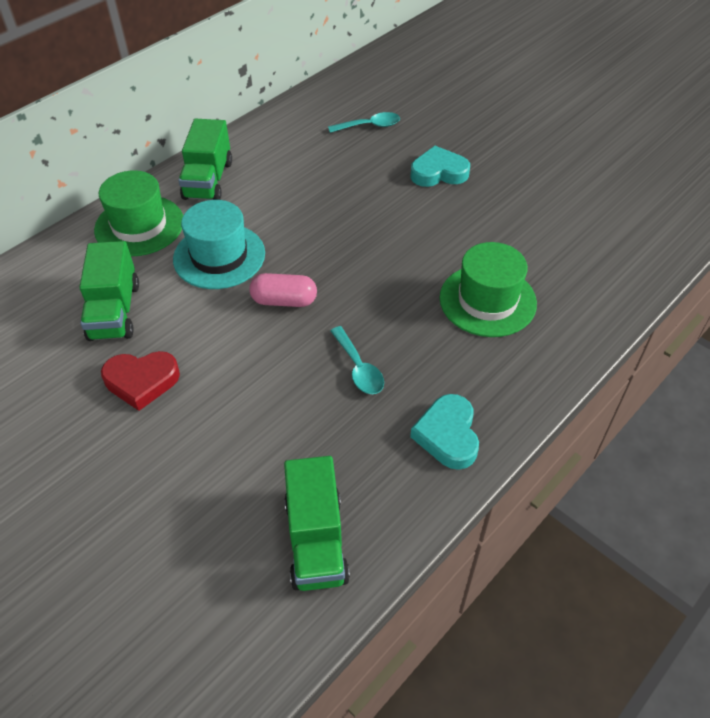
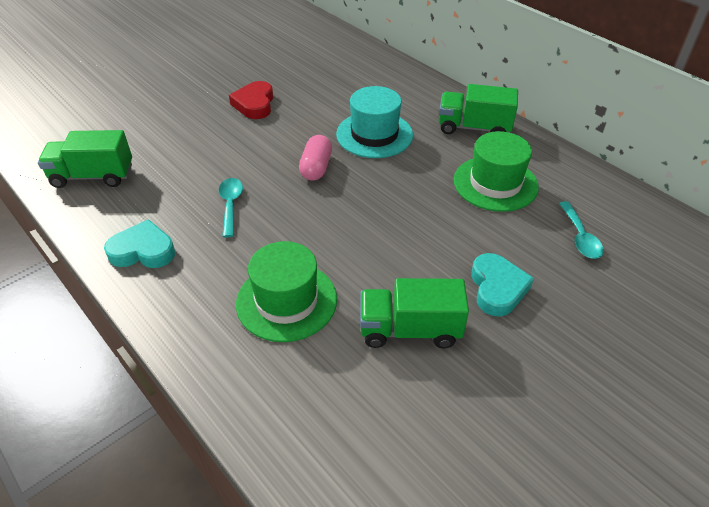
camera: 95 degrees right, 5 degrees down
green truck [79,241,139,341] -> green truck moved to [360,278,469,348]
green hat [94,170,183,256] -> green hat moved to [454,131,539,212]
turquoise spoon [330,326,384,394] -> turquoise spoon turned 105 degrees clockwise [219,178,243,238]

